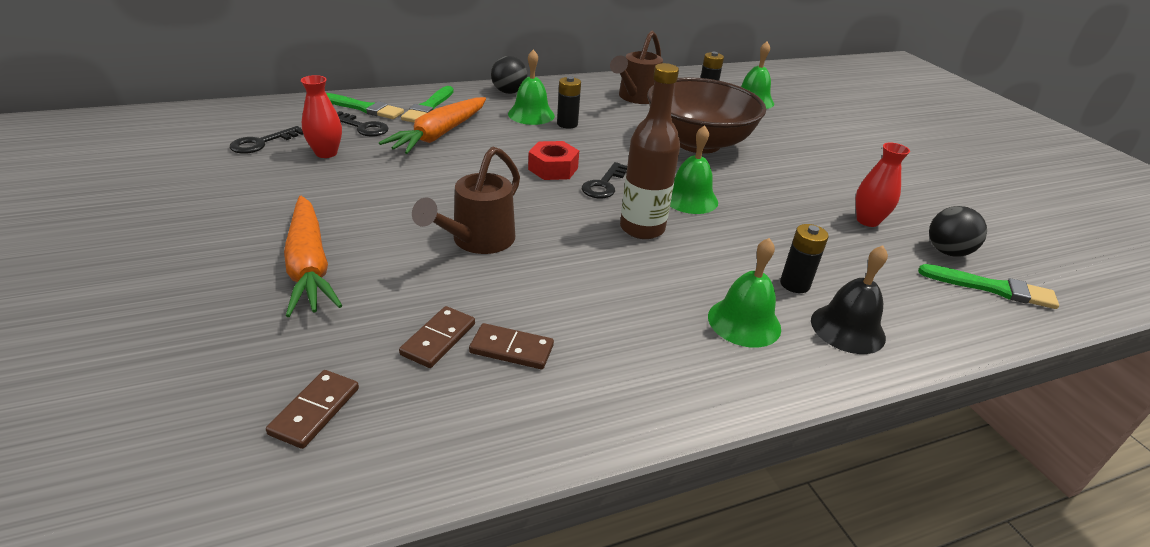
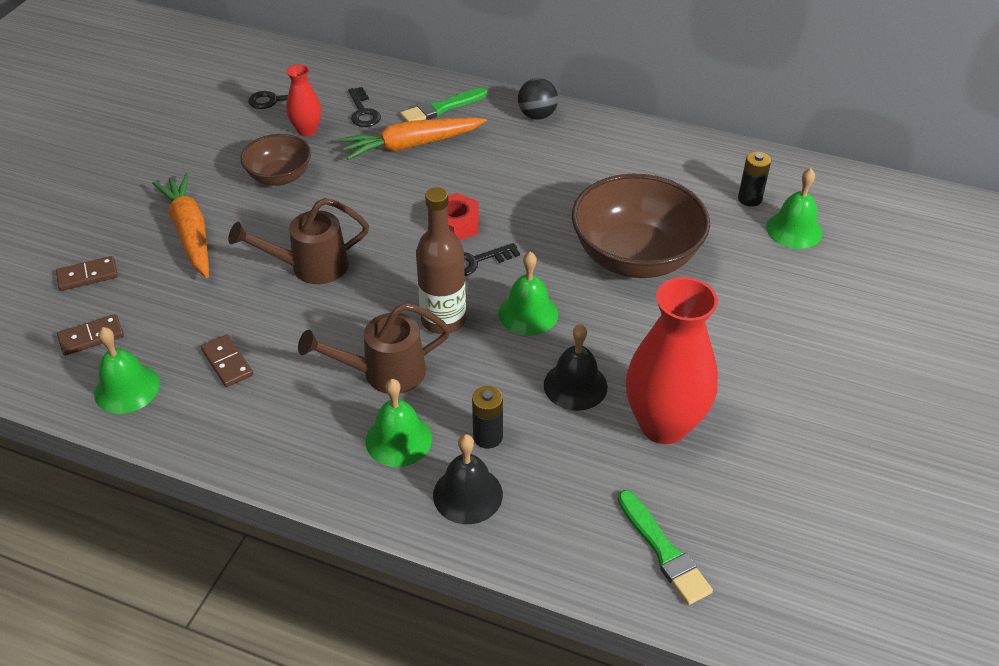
camera: 45 degrees right, 10 degrees up
orange carrot [284,196,343,317] -> orange carrot turned 135 degrees clockwise [152,173,209,278]
green brush [326,93,404,119] -> none
brown domino [399,306,475,368] -> brown domino moved to [56,256,118,291]
green bell [508,49,555,125] -> green bell moved to [94,327,160,414]
black battery [557,76,581,129] -> none
brown watering can [610,31,663,104] -> brown watering can moved to [298,303,450,394]
red vase [856,143,910,227] -> red vase [626,277,718,444], size x1.95
black ball [929,206,987,257] -> none
none -> brown bowl [240,134,311,186]
none -> black bell [544,324,608,411]

